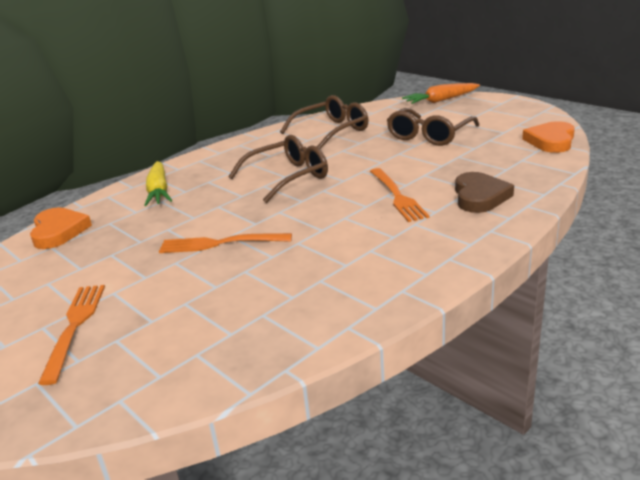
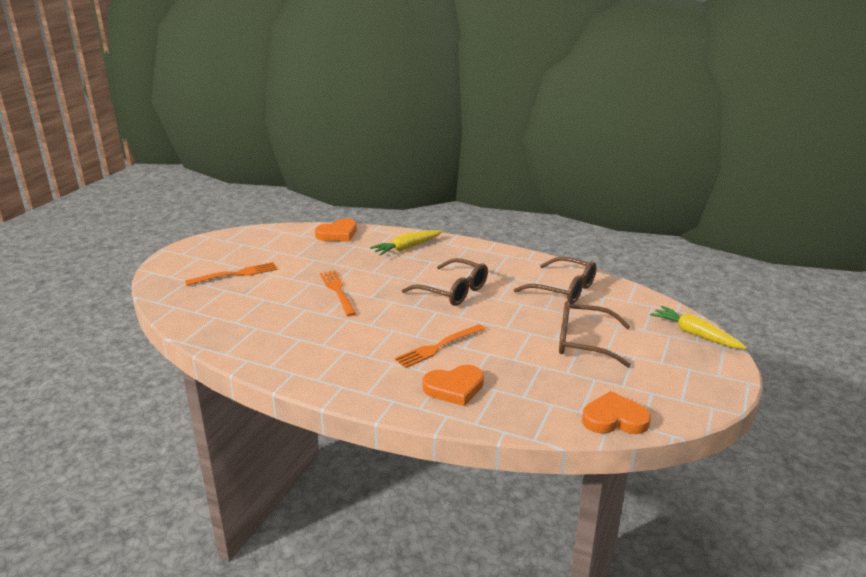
camera: 65 degrees right, 0 degrees up
orange carrot [402,83,480,104] -> yellow carrot [650,306,747,349]
brown heart [455,172,514,213] -> orange heart [423,365,484,406]

